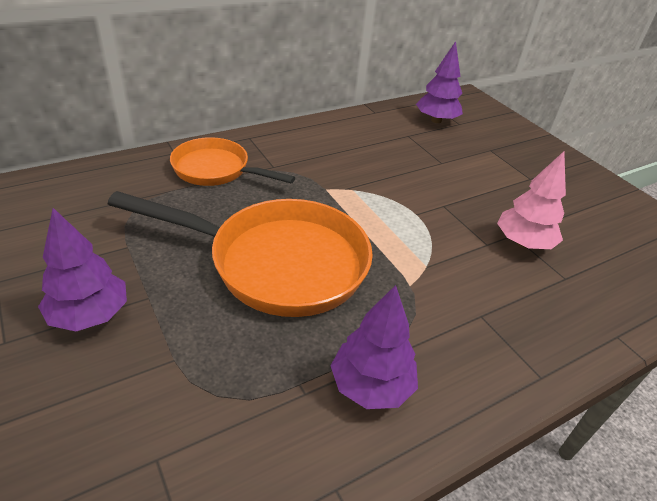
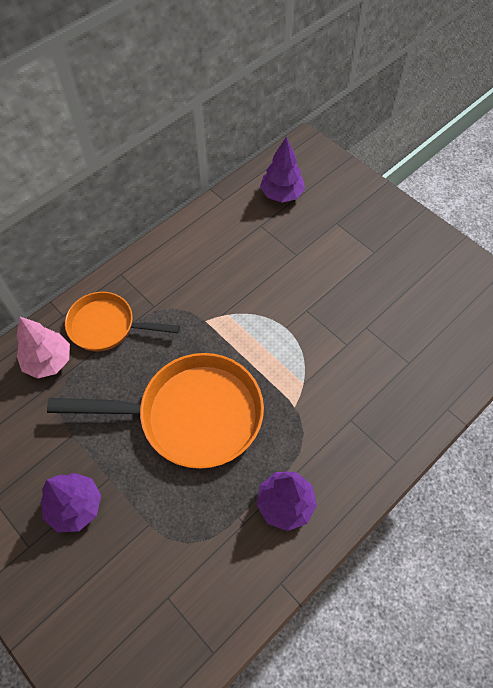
camera: 10 degrees left, 20 degrees up
pink tree [497,151,566,249] -> pink tree moved to [17,317,70,379]

